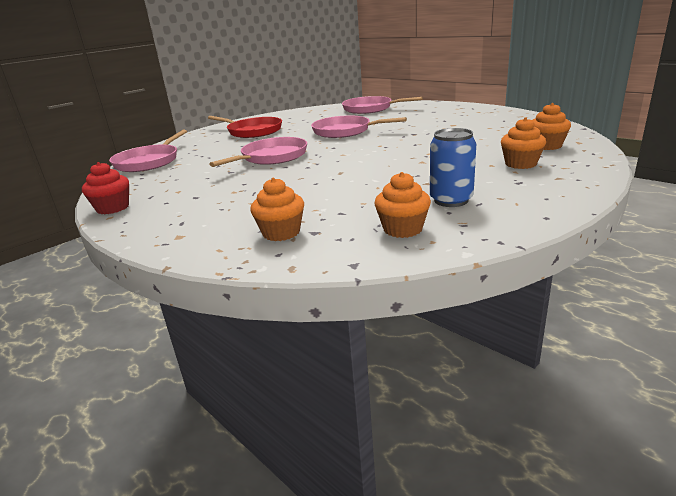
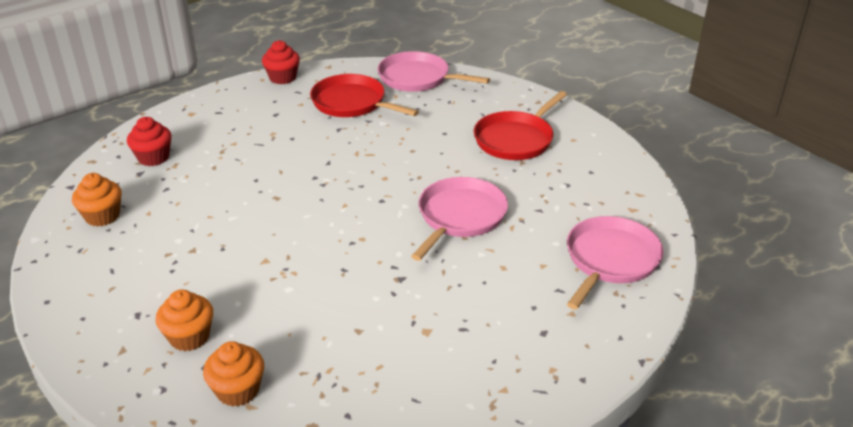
camera: 95 degrees right, 10 degrees up
pink pan [210,137,307,167] -> none
orange cupcake [250,178,304,241] -> red cupcake [127,117,172,166]
blue can [430,128,476,207] -> none
none -> red pan [310,74,419,117]

